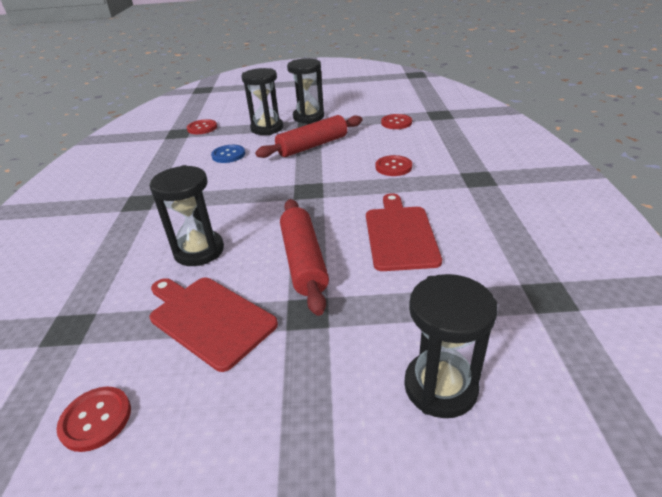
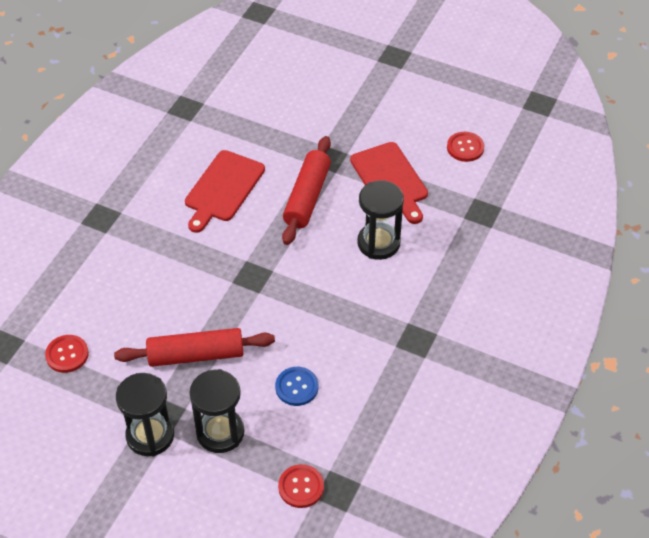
camera: 155 degrees left, 15 degrees up
red button [376,155,412,176] -> none
black hourglass [404,274,497,418] -> none

